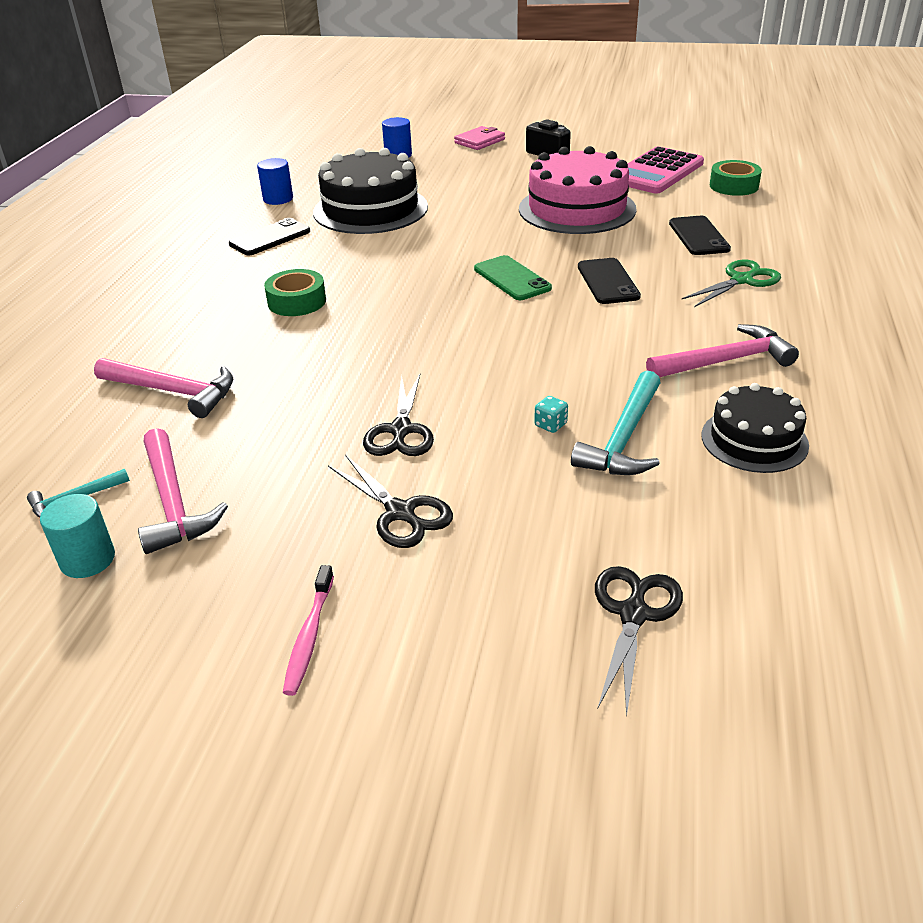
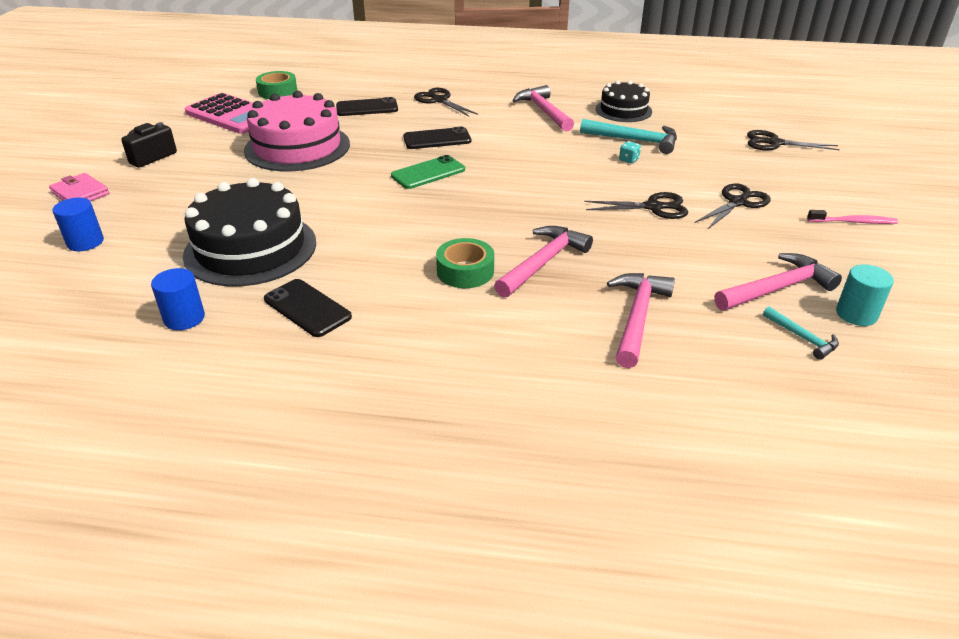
camera: 95 degrees left, 0 degrees up
green scissors [682,259,781,307] -> black scissors [414,88,478,116]
none -> pink hammer [494,226,593,298]

